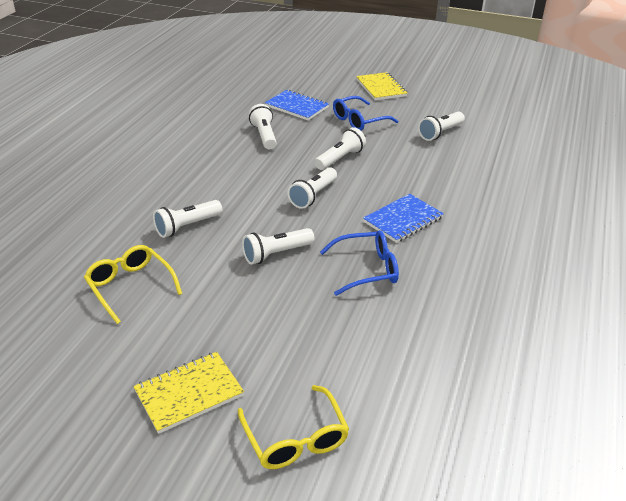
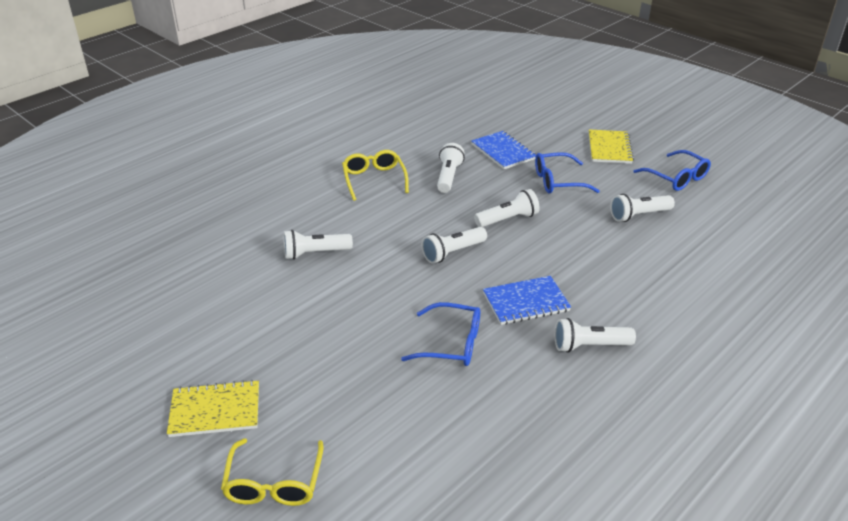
camera: 25 degrees right, 0 degrees up
yellow glasses [84,245,182,324] -> yellow glasses moved to [342,150,409,201]
white flashlight [242,228,314,265] -> white flashlight moved to [555,318,636,353]
none -> blue glasses [633,150,711,191]

